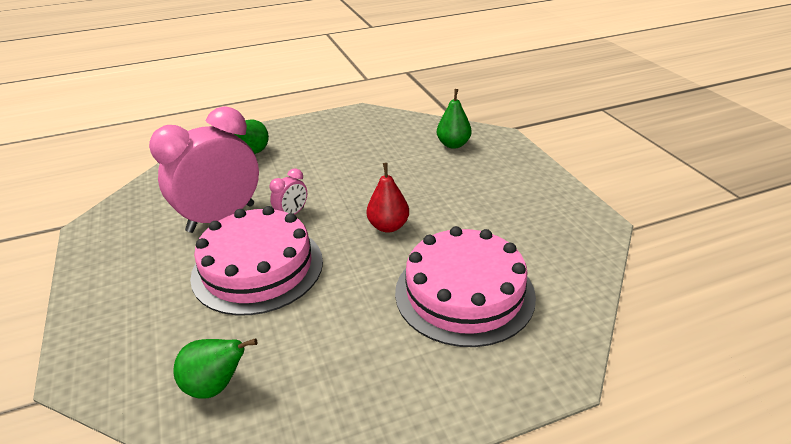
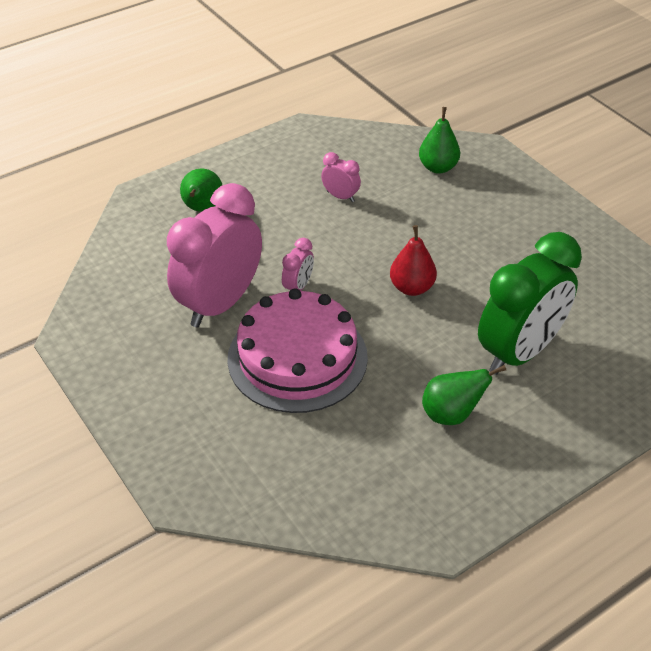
camera: 15 degrees left, 10 degrees up
green pear [174,338,257,399] -> green pear moved to [422,365,506,425]
pink cake [395,226,536,347] -> green clock [478,232,582,375]
none -> pink clock [321,152,361,202]

